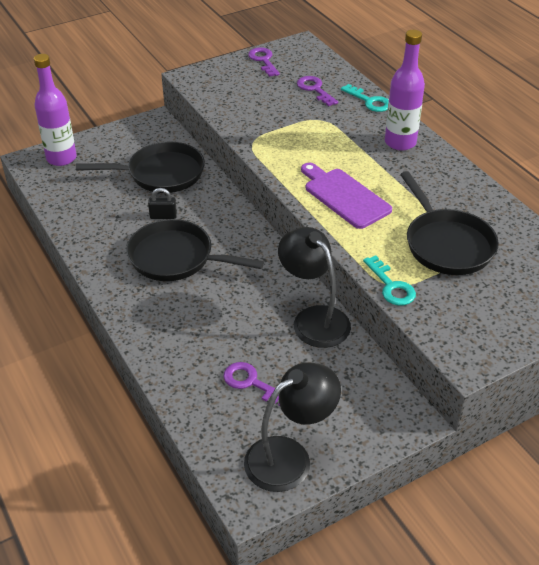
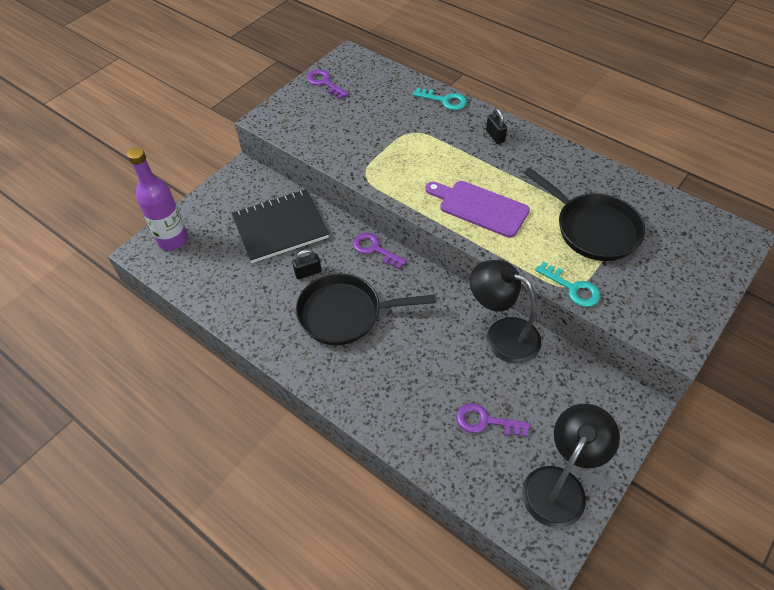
camera: 20 degrees left, 10 degrees up
black pan [76,142,205,193] -> black notebook [232,189,329,263]
purple key [297,76,338,106] -> purple key moved to [353,233,407,269]
purple bottle [385,30,425,151] -> black padlock [486,108,507,144]

